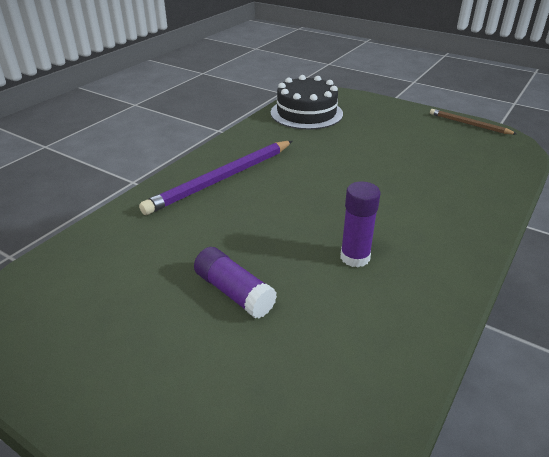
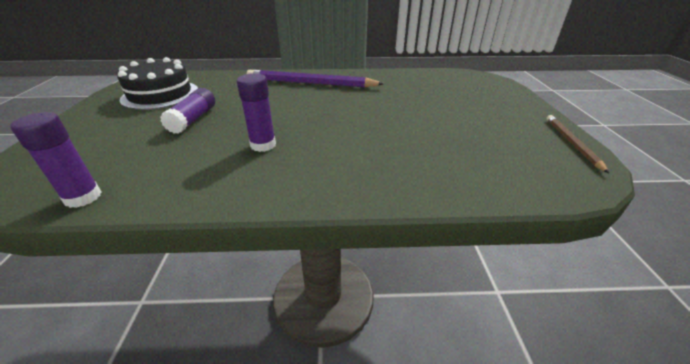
camera: 55 degrees right, 0 degrees up
black cake [271,75,343,130] -> black cake moved to [117,57,198,110]
none -> purple glue stick [10,112,101,208]

